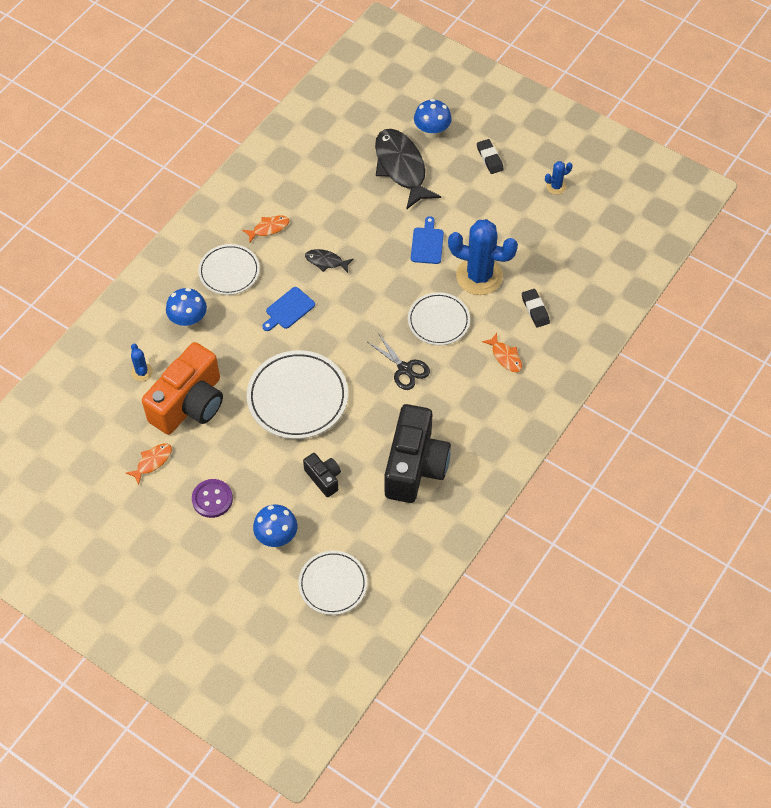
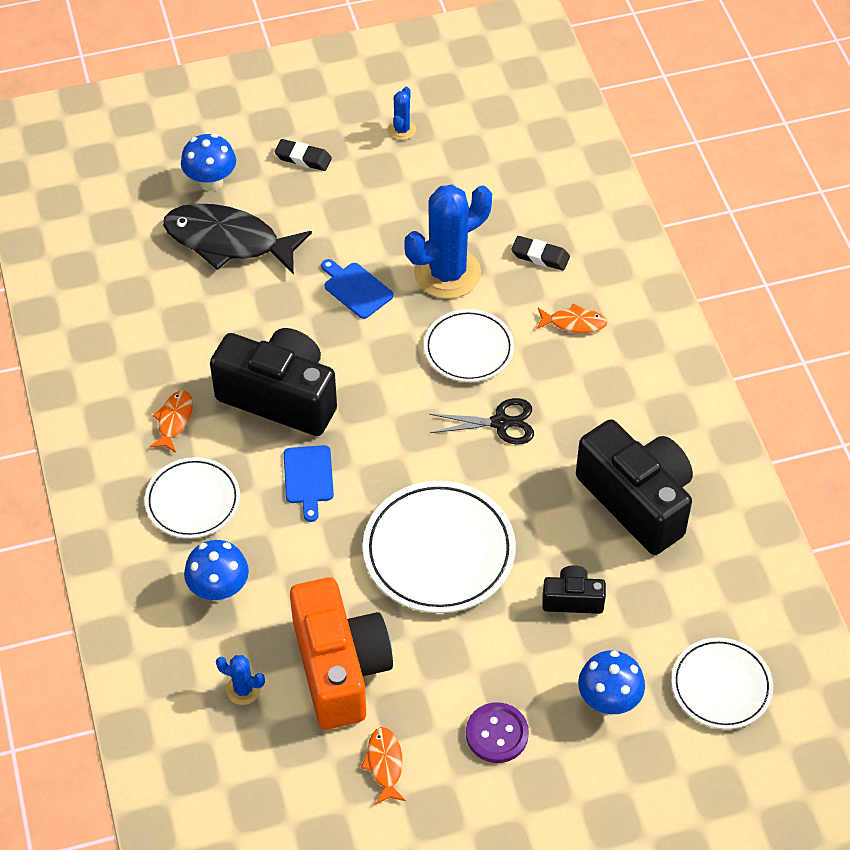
camera: 50 degrees left, 5 degrees down
black fish [305,249,353,273] -> black camera [210,328,337,436]

